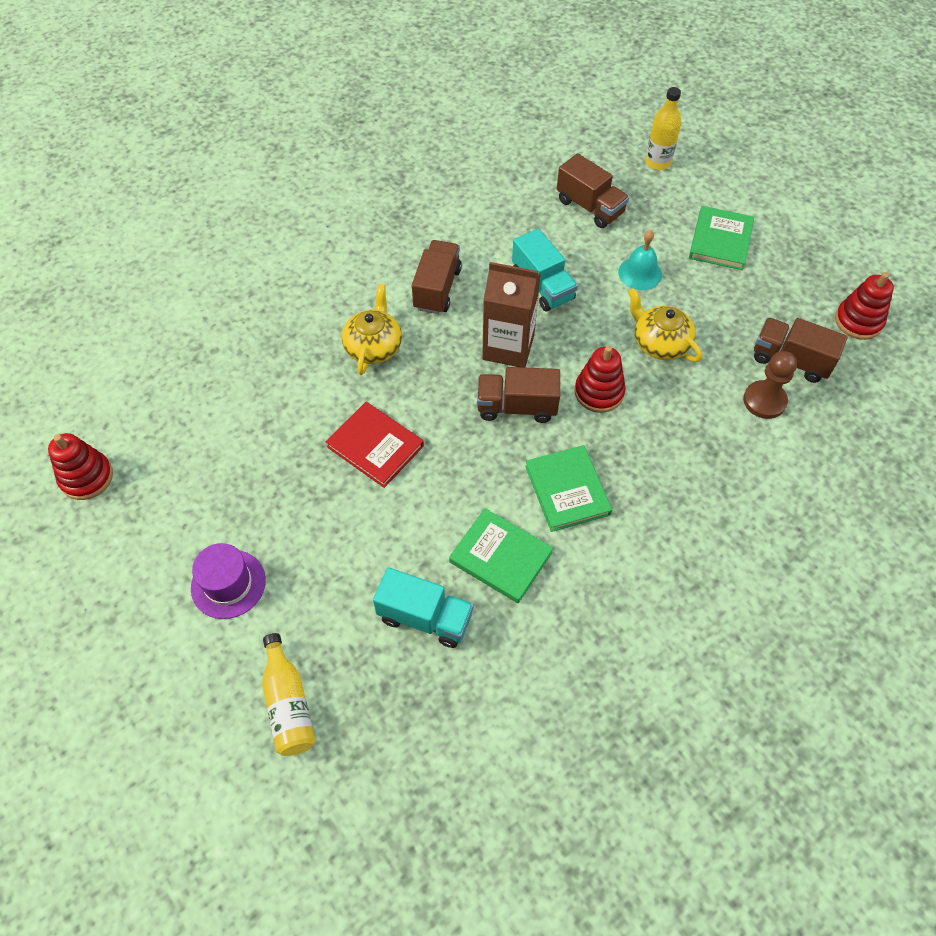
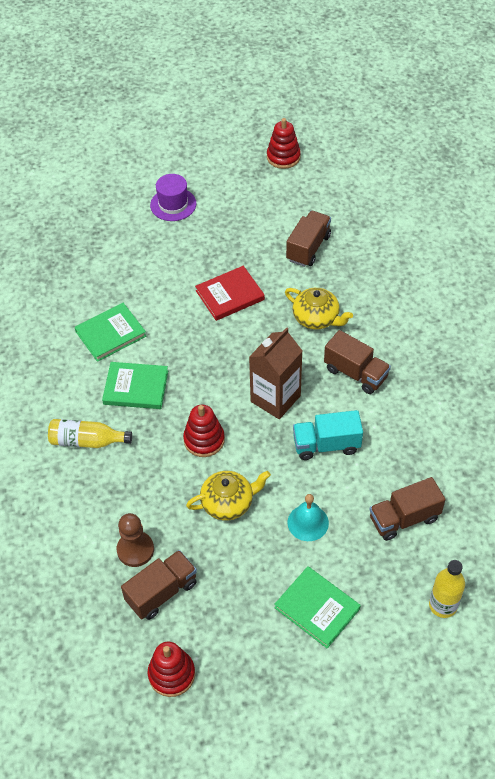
camera: 115 degrees right, 5 degrees down
yellow bottle [262,633,316,756] -> yellow bottle moved to [48,419,132,448]
turquoise truck [373,567,474,648] -> none
brown truck [477,367,560,423] -> brown truck moved to [286,211,331,267]

